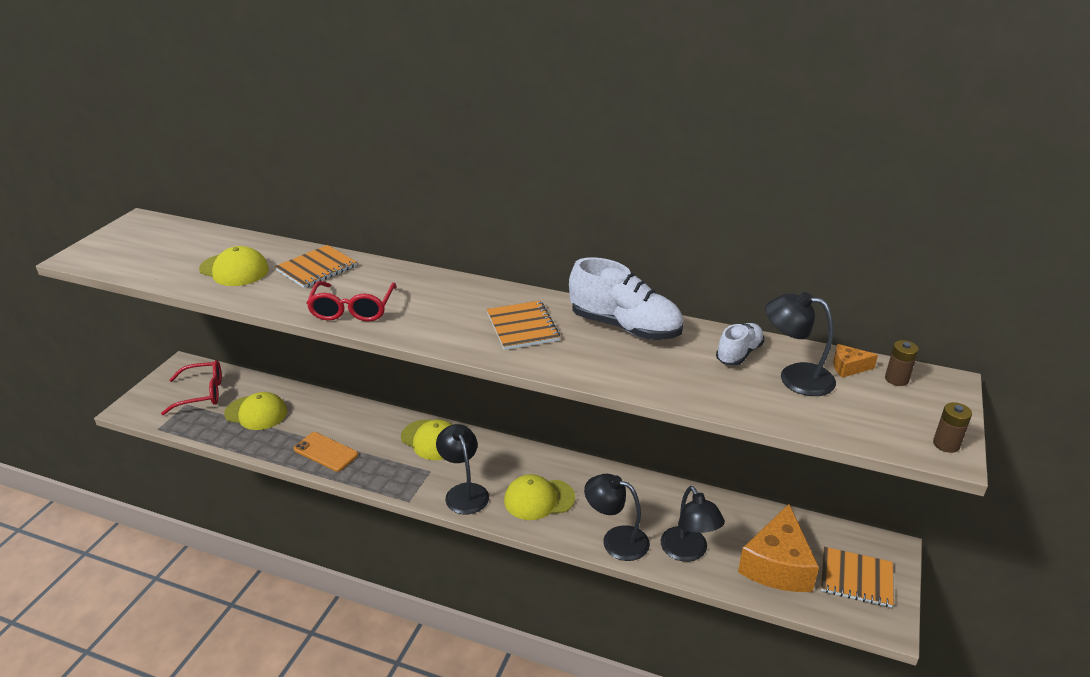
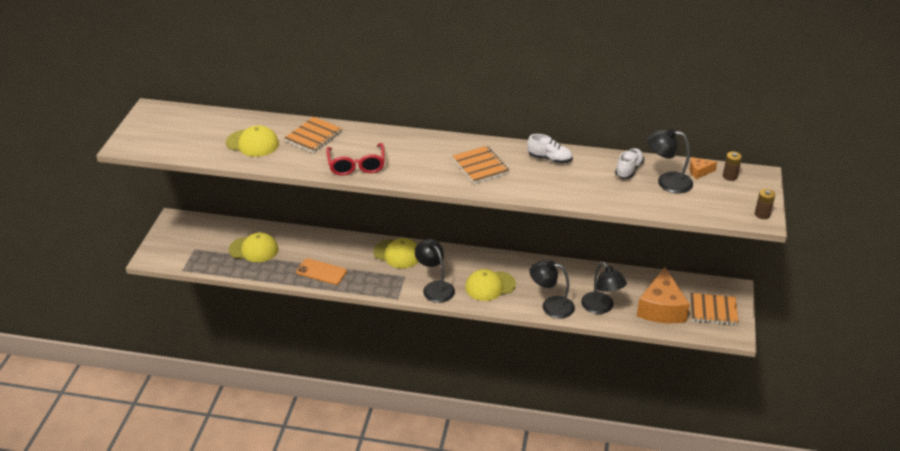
camera: 10 degrees left, 5 degrees up
red glasses [161,360,222,415] -> none
white shoe [569,257,683,340] -> white shoe [527,134,573,163], size x0.56

